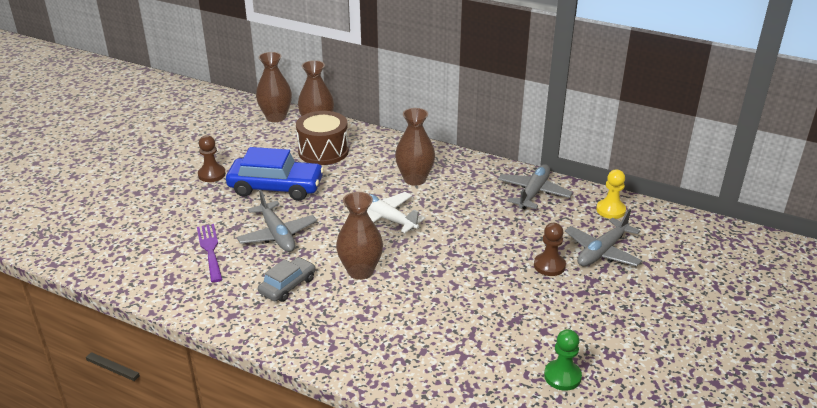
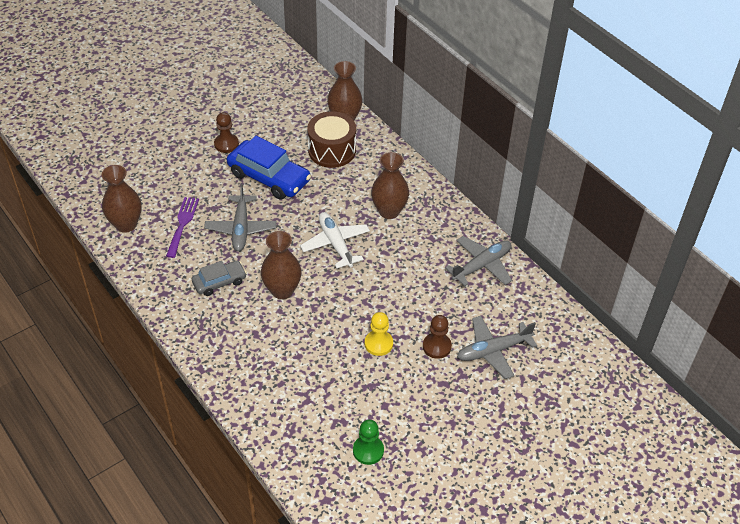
camera: 25 degrees right, 15 degrees up
brown vase [256,52,292,122] -> brown vase moved to [102,165,142,233]
yellow pawn [596,170,626,219] -> yellow pawn moved to [365,312,393,356]

